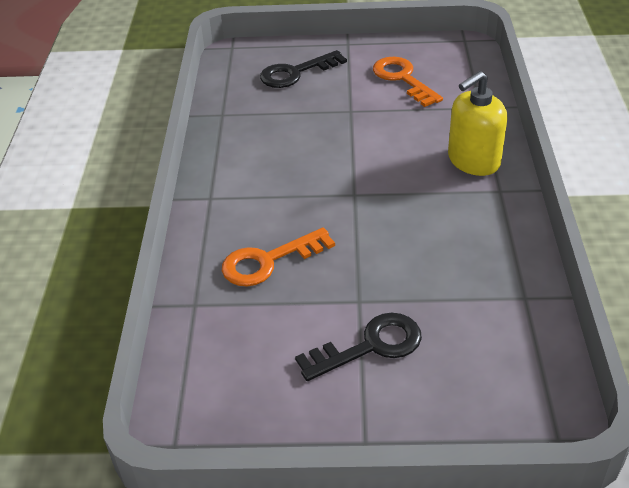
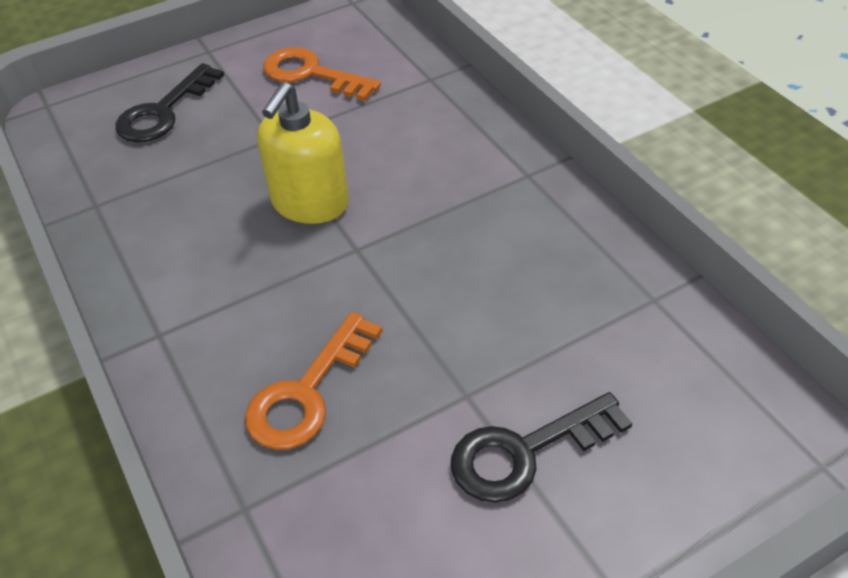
camera: 30 degrees left, 5 degrees up
black key [295,313,422,381] -> black key turned 150 degrees counterclockwise [451,392,632,503]
yellow soap dispenser [448,71,507,176] -> yellow soap dispenser moved to [257,82,349,224]

